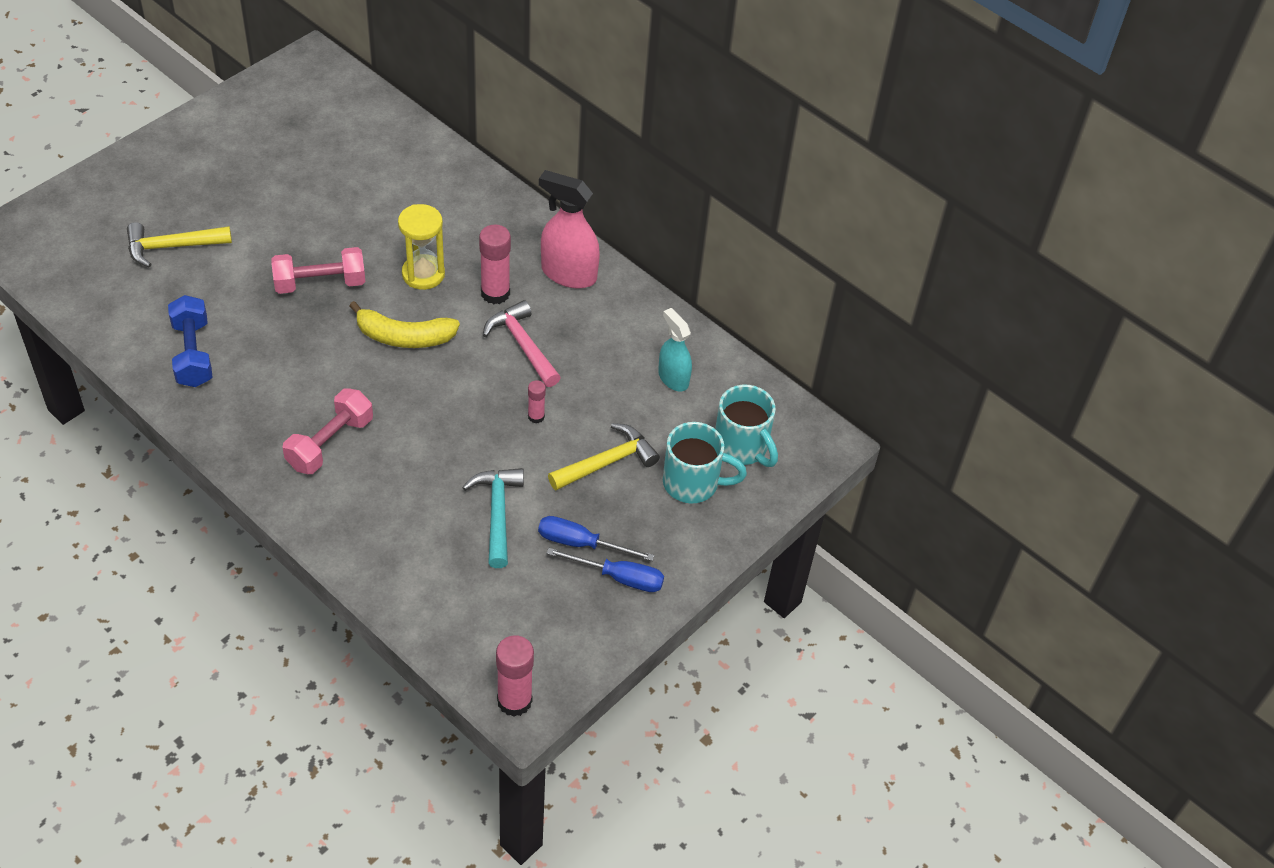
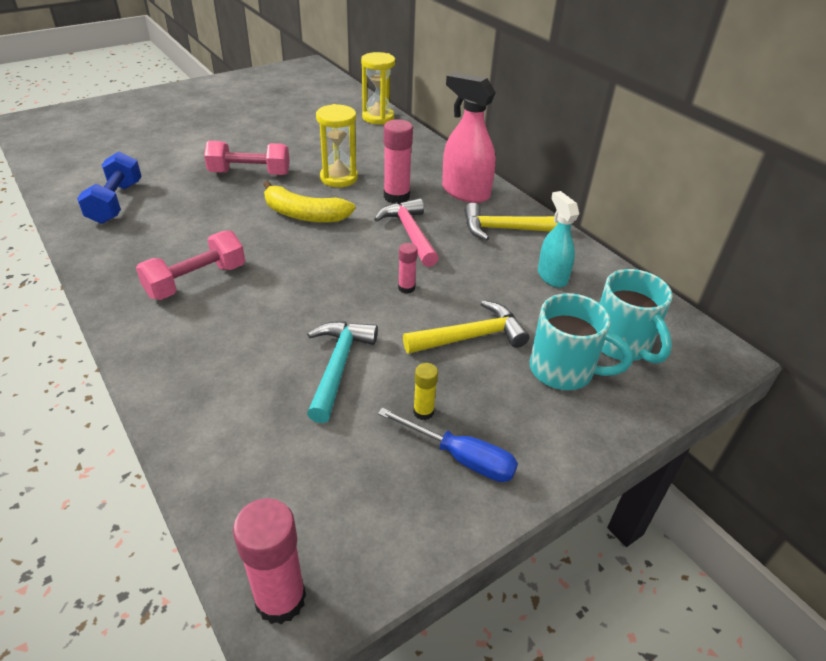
camera: 15 degrees right, 10 degrees down
yellow hammer [127,222,232,268] -> yellow hammer moved to [464,203,557,241]
blue screwdriver [538,516,654,561] -> yellow glue stick [413,363,438,420]
none -> yellow hourglass [361,52,395,125]

